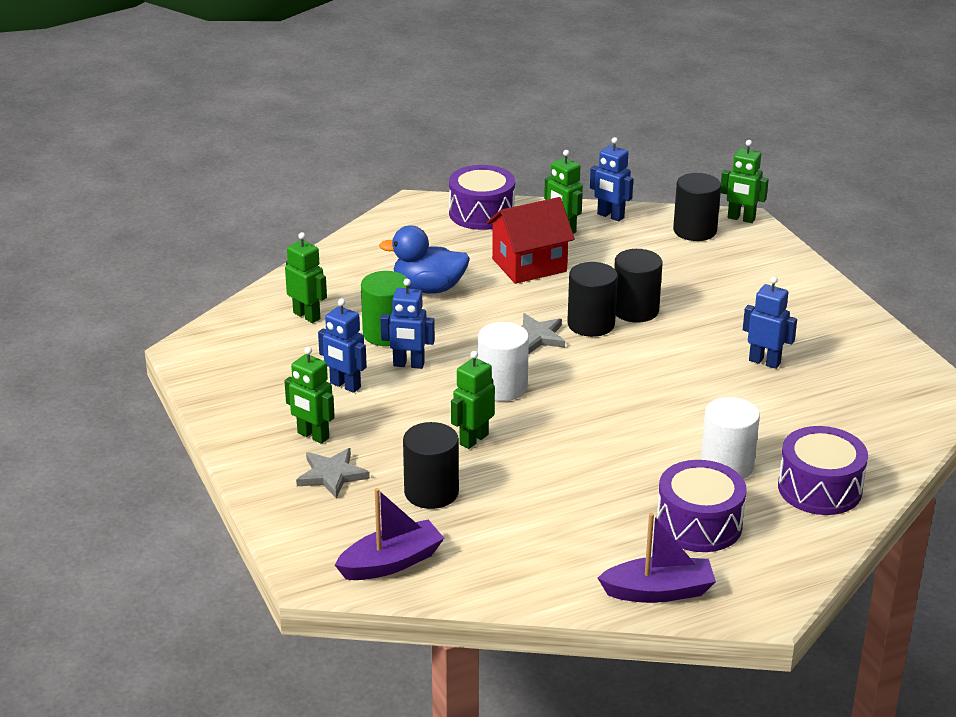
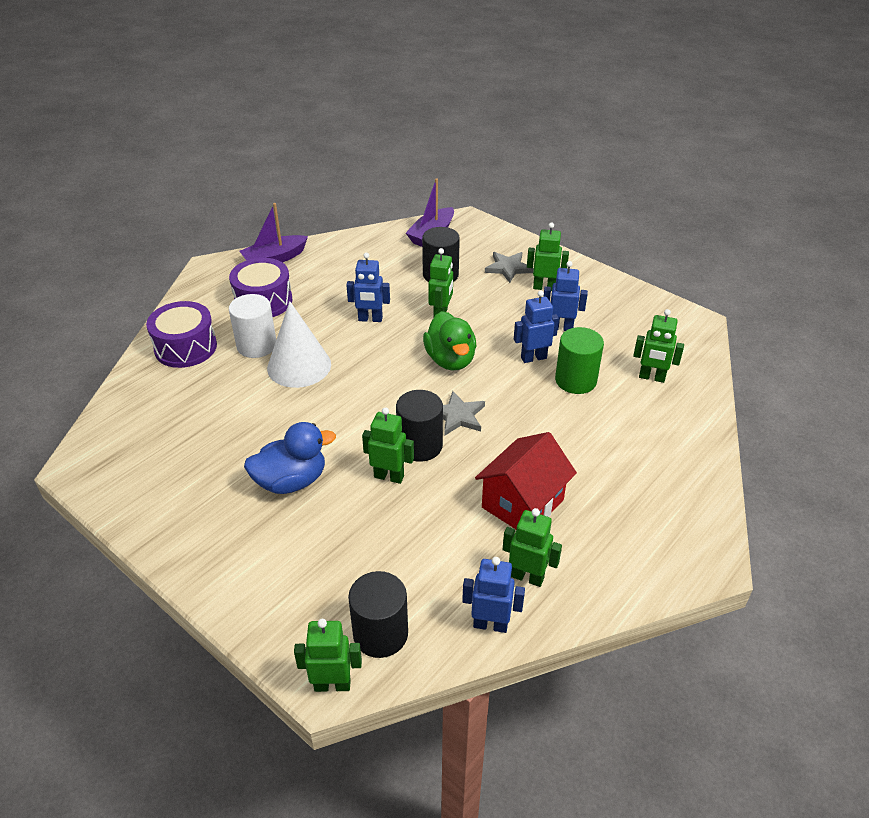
camera: 155 degrees right, 10 degrees up
blue duck [379,225,470,293] -> blue duck moved to [244,422,336,494]
purple drum [449,165,515,230] -> none
white cylinder [478,322,529,401] -> green duck [423,311,476,370]
black cylinder [614,249,662,323] -> green robot [362,407,414,484]
blue robot [743,276,797,369] -> blue robot moved to [346,253,390,322]
none -> white cone [267,301,331,388]

